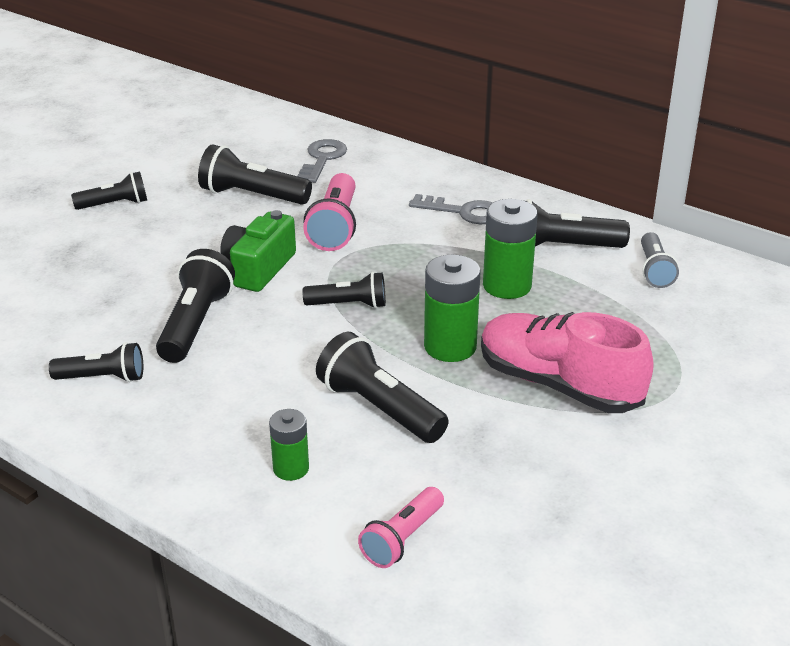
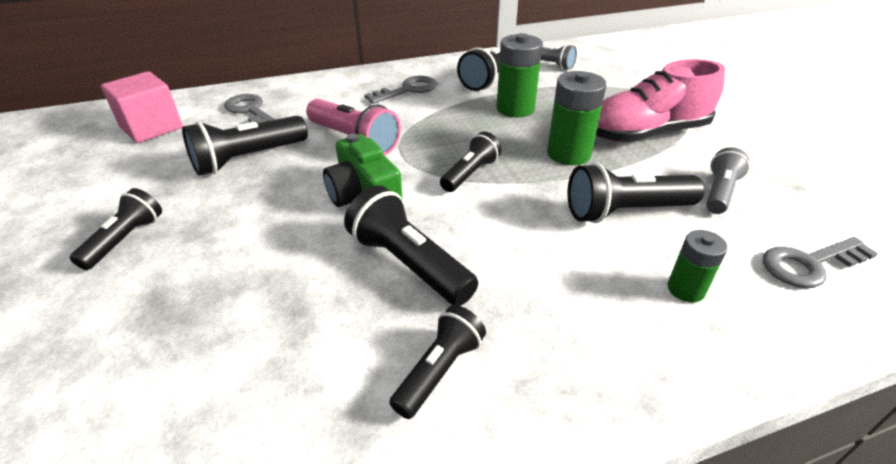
camera: 55 degrees left, 5 degrees up
pink flashlight [358,487,444,568] -> grey key [763,237,878,288]
none -> pink cube [101,71,183,143]
none -> grey flashlight [706,147,750,214]

